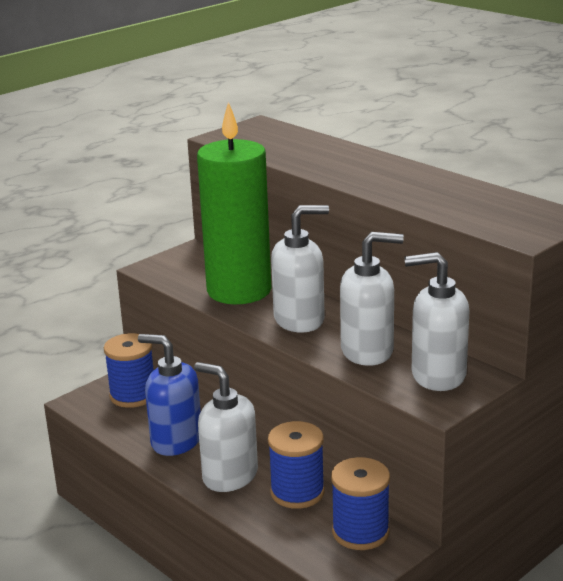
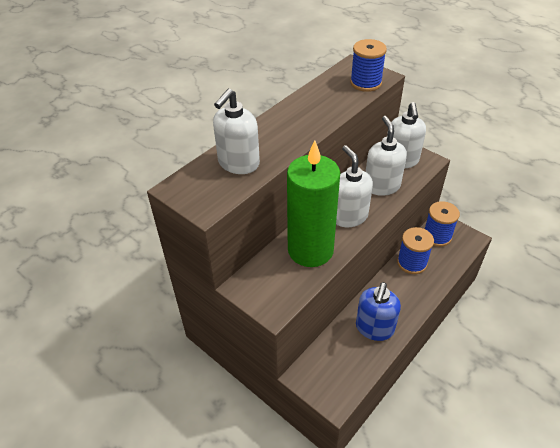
camera: 95 degrees left, 20 degrees up
blue spool [104,333,154,408] -> blue spool moved to [350,39,387,92]
white soap dispenser [194,362,258,492] -> white soap dispenser moved to [213,89,260,174]

